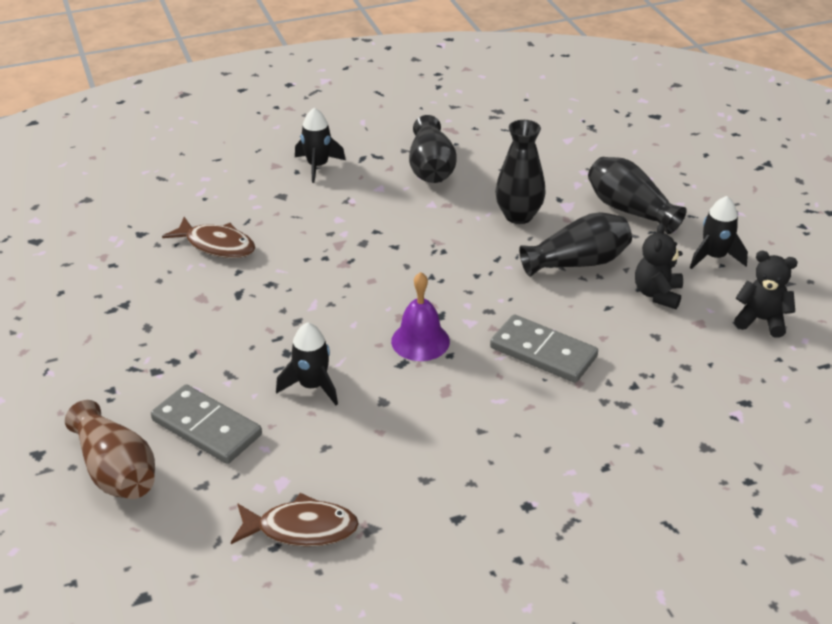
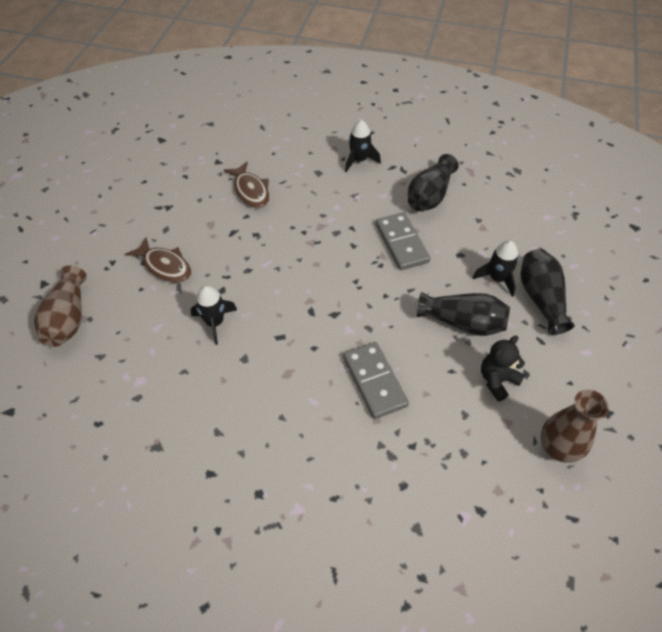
camera: 35 degrees right, 15 degrees up
grey domino [151,384,262,464] -> grey domino moved to [376,212,431,270]
brown fish [231,493,359,547] -> brown fish moved to [125,237,191,283]
purple bell [391,272,450,361] -> none
black vase [495,120,546,224] -> none
black rocket [690,196,748,269] -> black rocket moved to [473,240,519,297]
black teddy bear [734,251,798,338] -> brown vase [541,390,609,463]

